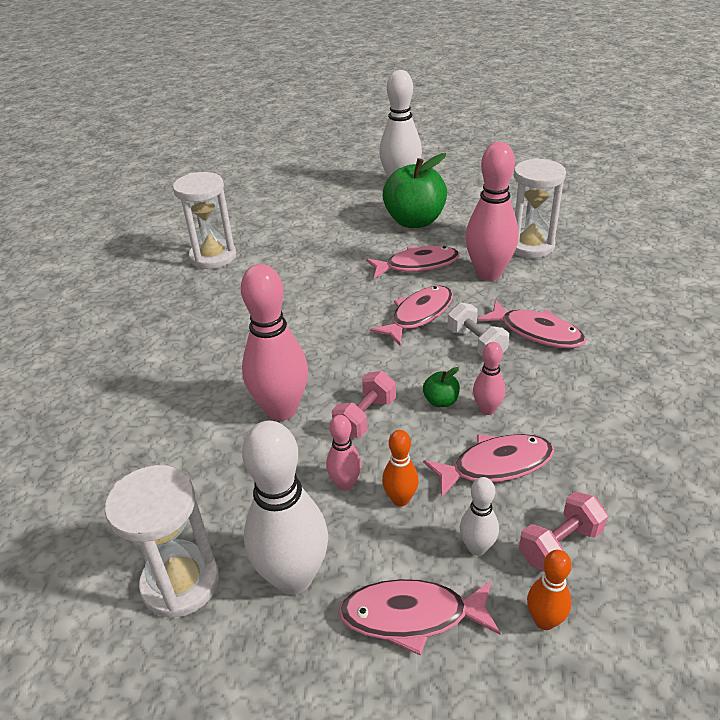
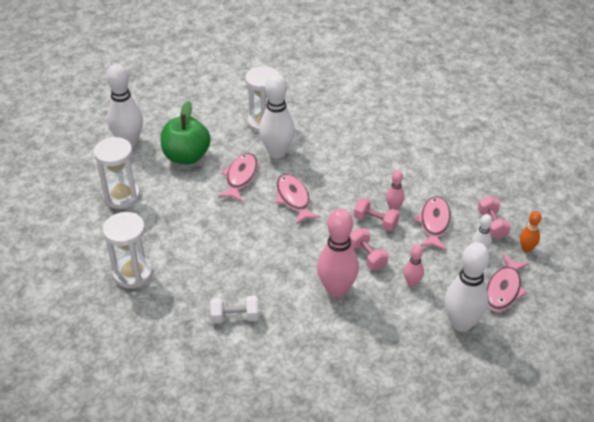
camera: 65 degrees left, 5 degrees up
white hourglass [105,465,219,618] -> white hourglass moved to [93,137,140,209]
orange bowling pin [382,430,419,507] -> none
green apple [423,367,460,407] -> pink dumbbell [354,198,400,231]
white dumbbell [447,302,509,357] -> white dumbbell moved to [210,296,259,324]
pink bowling pin [465,142,519,281] -> white bowling pin [259,74,295,159]
pink fish [477,300,586,348] -> none

